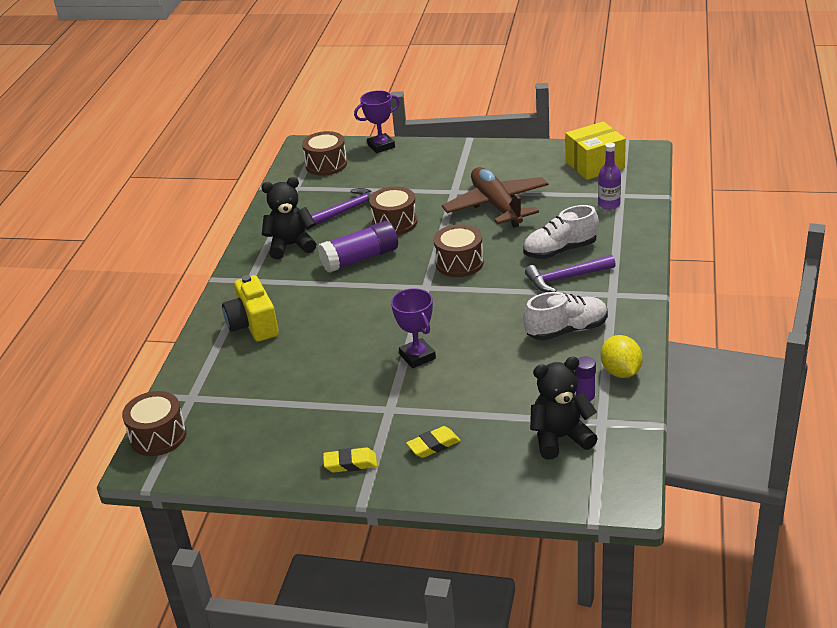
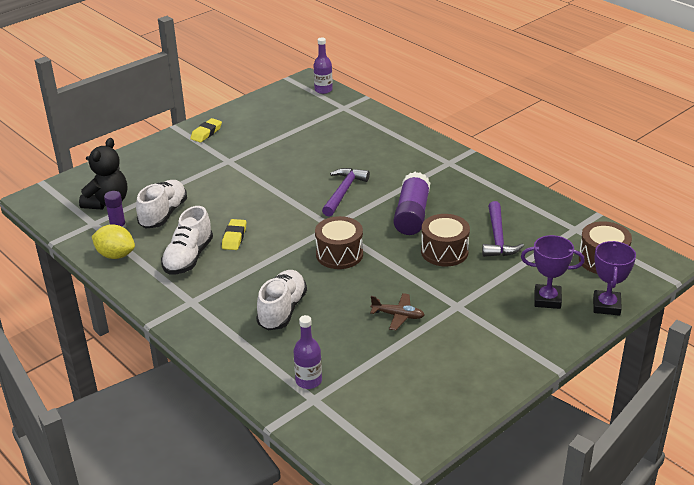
camera: 125 degrees right, 0 degrees up
brown drum [122,391,187,456] -> purple bottle [313,38,333,94]
yellow camera [222,275,279,342] -> none
black teddy bear [261,177,316,259] -> none
purple trophy [391,288,436,368] -> purple trophy moved to [521,235,585,309]
yellow eraser [406,426,461,458] -> yellow eraser moved to [222,219,246,250]
brown plane [442,167,549,228] -> brown plane [370,293,424,330], size x0.45
purple hammer [525,255,616,292] -> purple hammer moved to [322,168,370,217]
yellow box [565,122,626,180] -> none
none -> white shoe [136,180,187,228]

